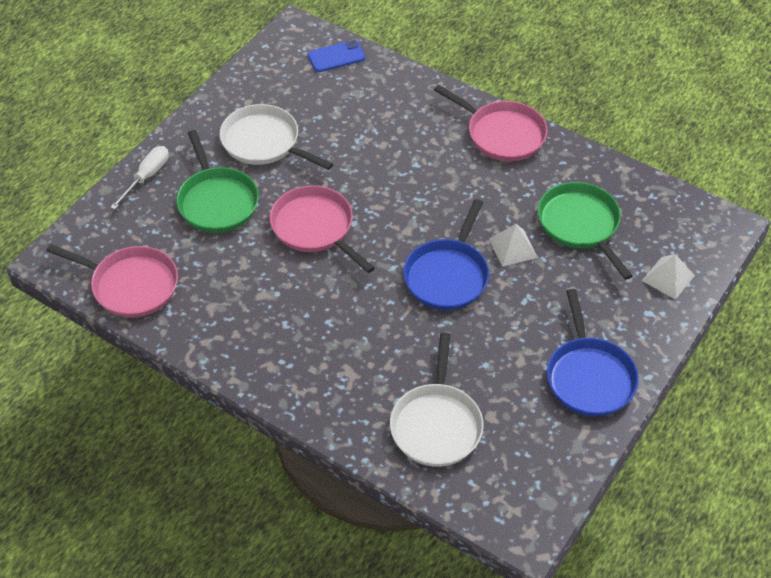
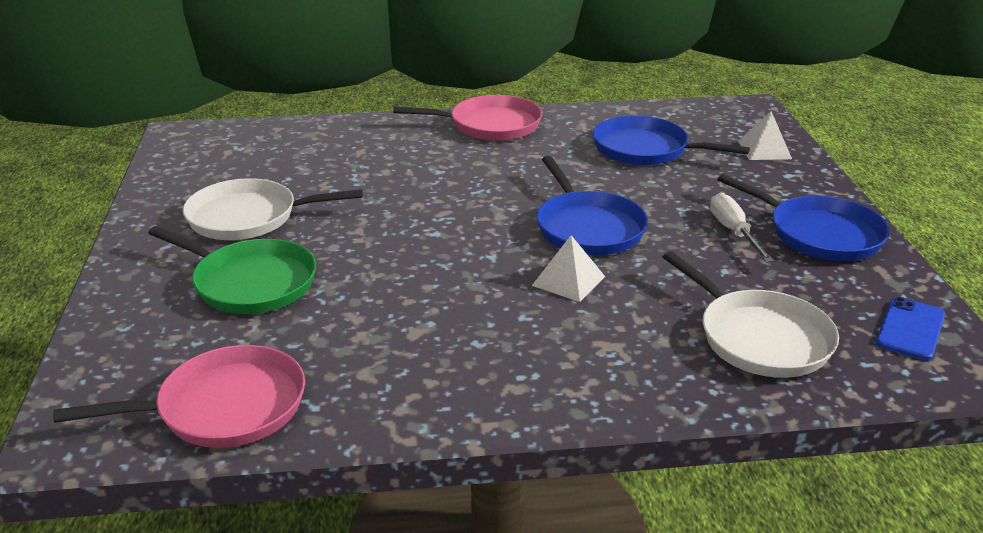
camera: 40 degrees left, 20 degrees down
white screwdriver [110,146,169,210] -> white screwdriver moved to [710,193,774,263]
pink pan [270,185,375,273] -> none
blue phone [308,40,366,72] -> blue phone moved to [876,297,945,361]
white pyramid [489,224,538,267] -> white pyramid moved to [532,235,605,302]
green pan [538,182,633,280] -> blue pan [593,116,750,165]

